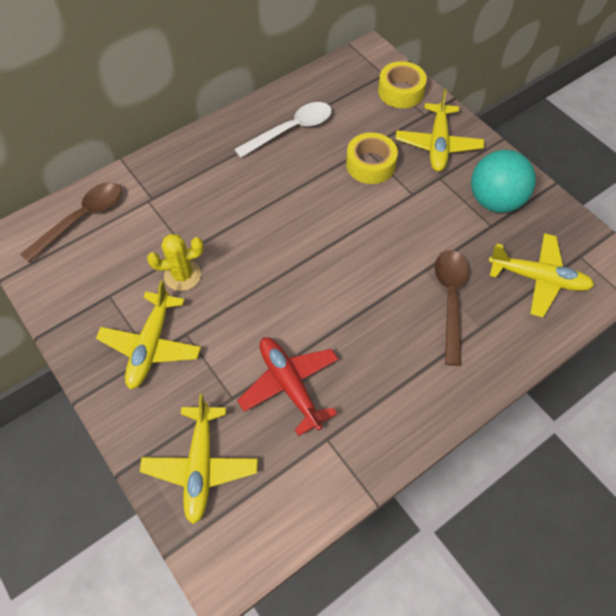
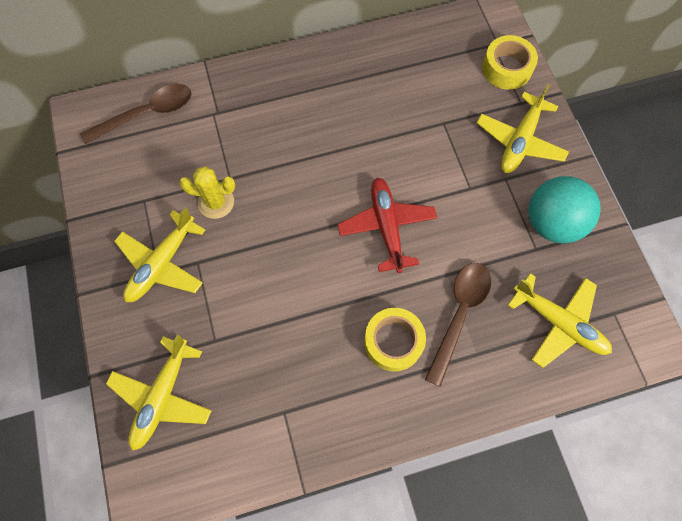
camera: 20 degrees right, 10 degrees up
white spoon [234,102,332,158] -> none
red plane [237,337,338,436] -> red plane moved to [337,178,437,273]
yellow tape [346,133,398,184] -> yellow tape moved to [364,308,426,372]

